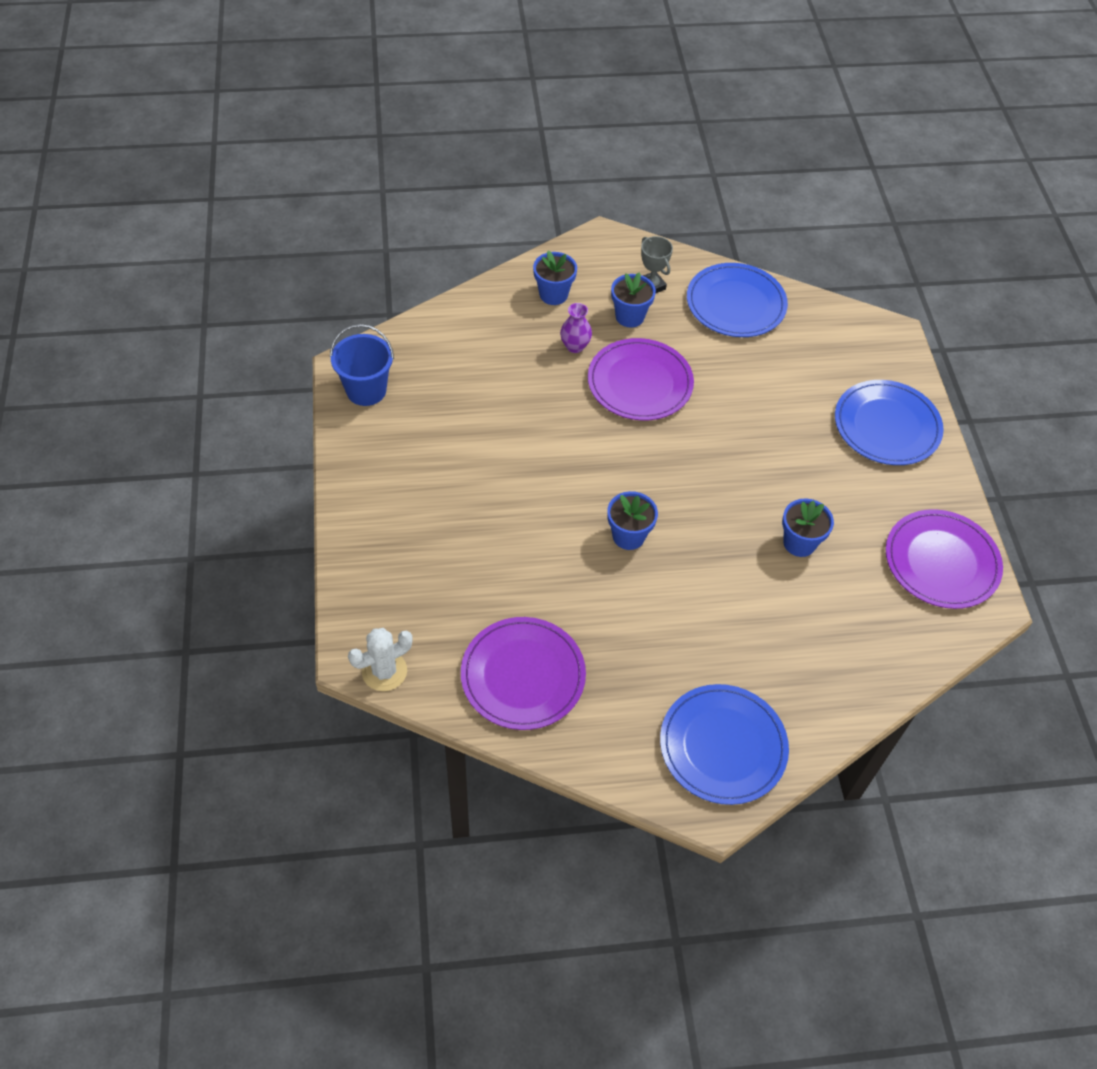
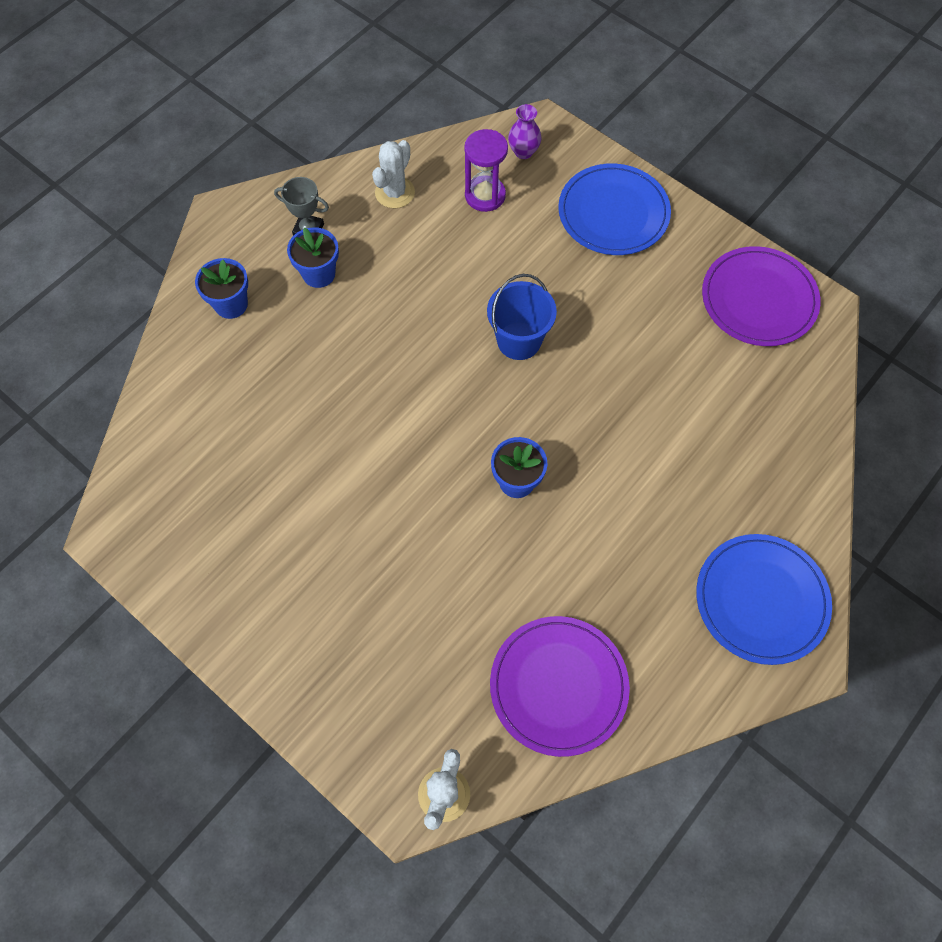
camera: 40 degrees left, 10 degrees up
blue bucket [330,324,394,406] -> blue bucket moved to [487,274,557,360]
purple vase [560,303,592,353] -> purple vase moved to [508,104,542,159]
purple plate [588,338,694,420] -> none
blue plate [687,263,788,337] -> white cactus [372,140,415,208]
blue flower pot [782,498,834,557] -> none
none -> purple hourglass [464,129,508,212]

